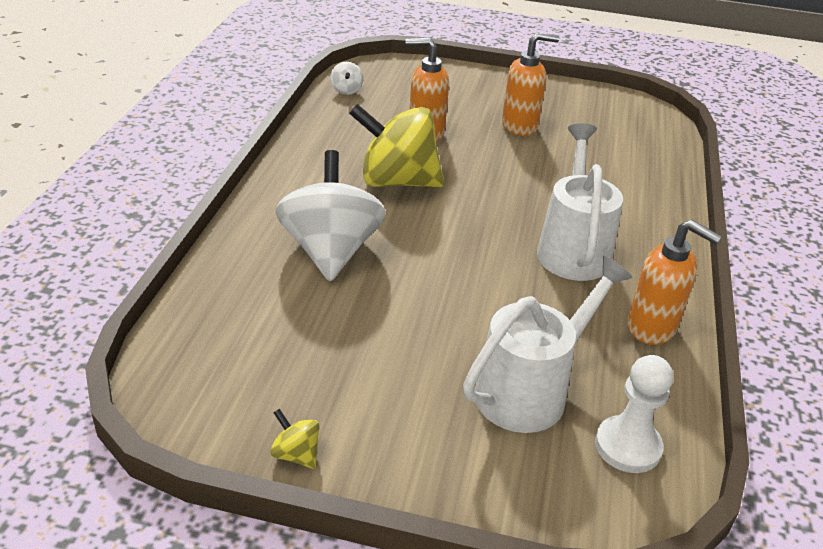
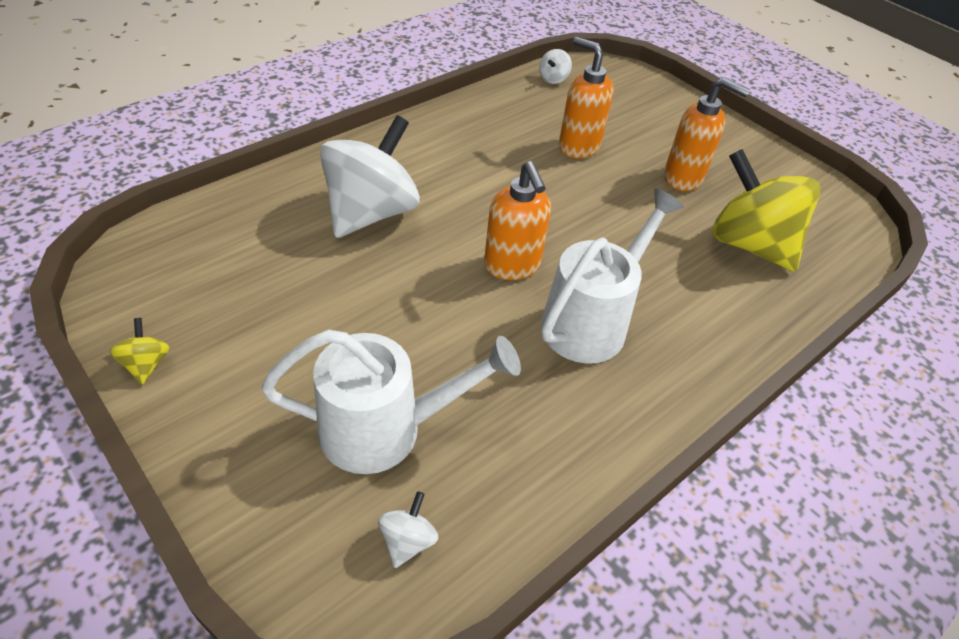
camera: 35 degrees right, 10 degrees up
yellow spinning top [349,104,444,188] -> yellow spinning top moved to [712,149,820,272]
white pawn [595,355,673,473] -> white spinning top [378,491,438,568]
orange soap dispenser [627,220,722,345] -> orange soap dispenser moved to [484,161,551,280]

